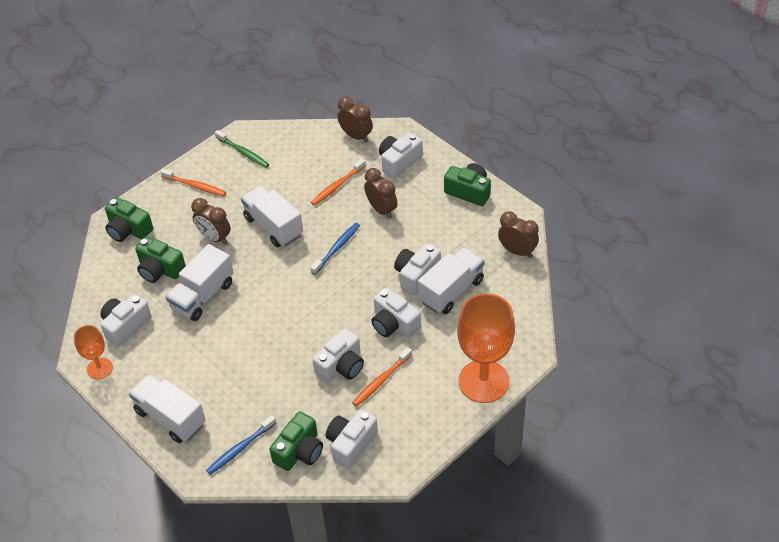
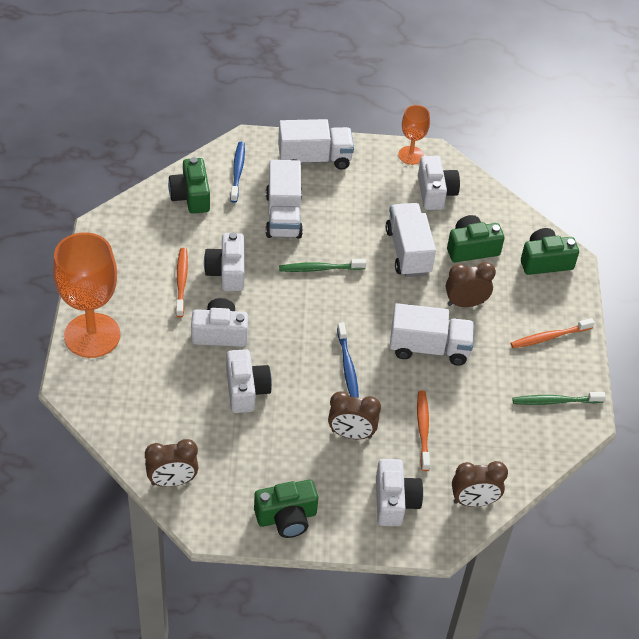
camera: 130 degrees right, 0 degrees up
white camera [326,409,378,469] -> none
white truck [418,247,485,314] -> white truck moved to [266,160,303,239]
none -> green toothbrush [279,259,366,272]

